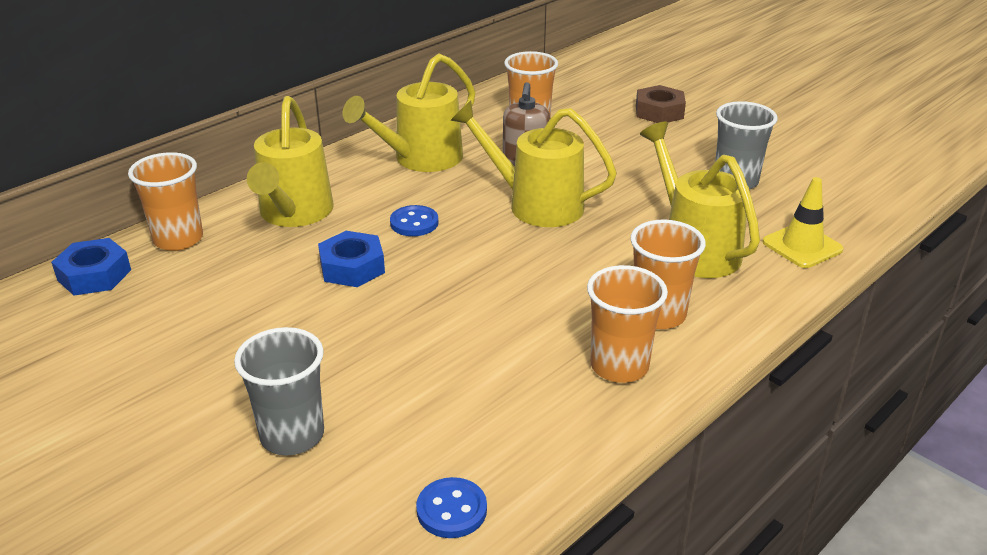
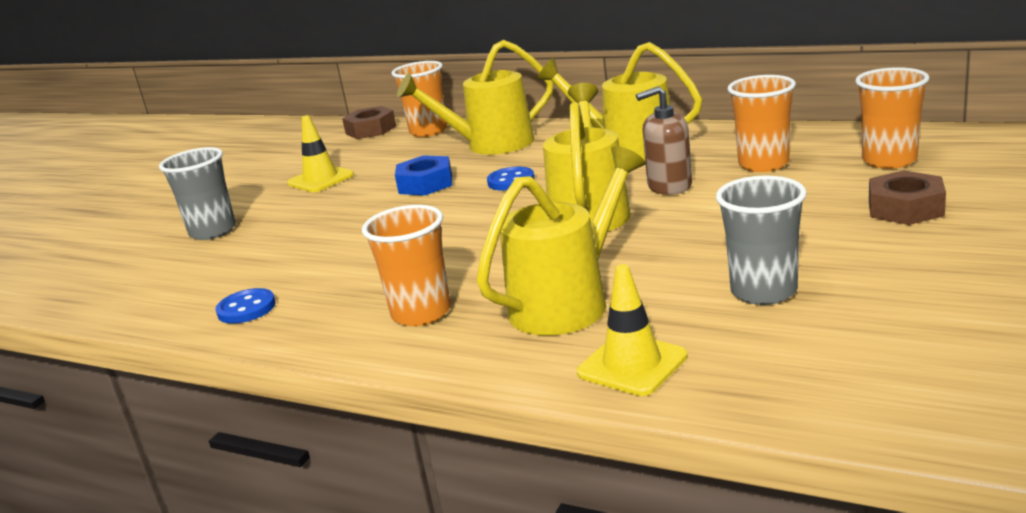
camera: 75 degrees right, 10 degrees down
blue nut [51,238,131,296] -> brown nut [342,106,396,139]
blue button [416,477,487,538] -> blue button moved to [216,288,275,324]
orange cup [587,265,668,383] -> orange cup moved to [855,67,929,169]
none -> yellow traffic cone [287,115,354,192]

